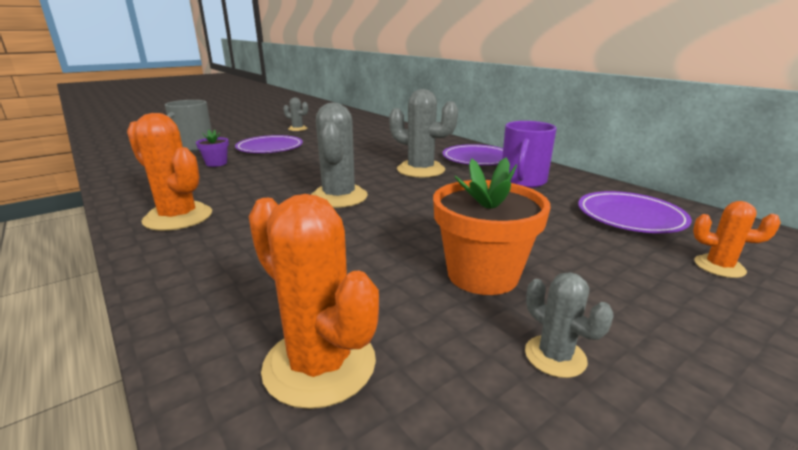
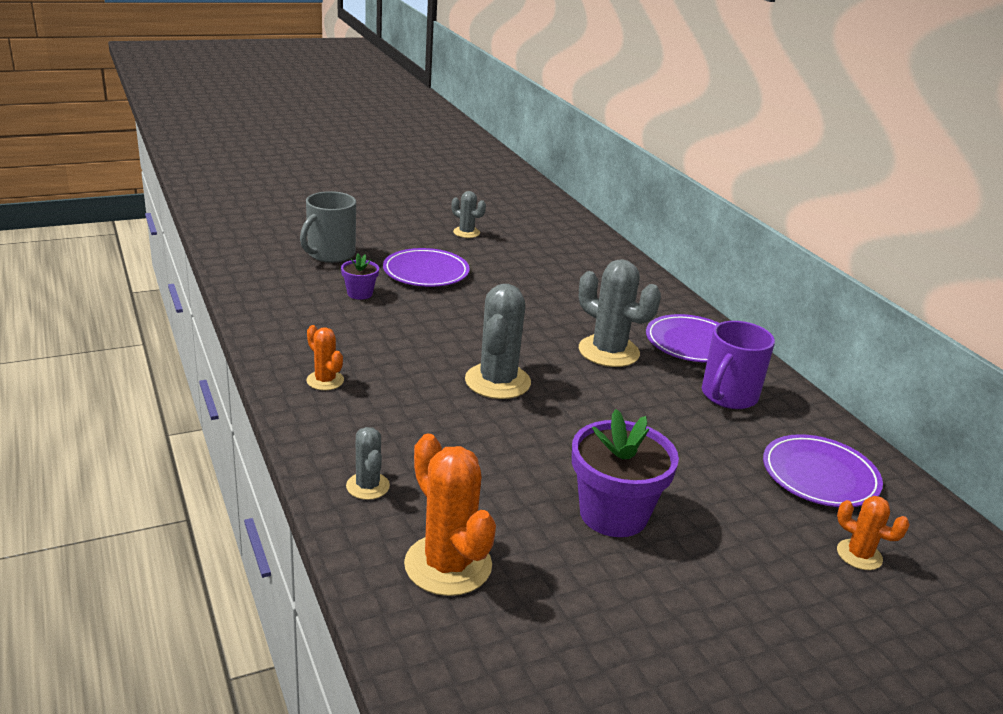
camera: 10 degrees right, 5 degrees up
orange cactus [127,113,212,231] -> orange cactus [306,325,344,390], size x0.54
orange flower pot [433,157,551,295] -> purple flower pot [572,409,679,537]
grey cactus [525,272,614,378] -> grey cactus moved to [346,427,390,500]

